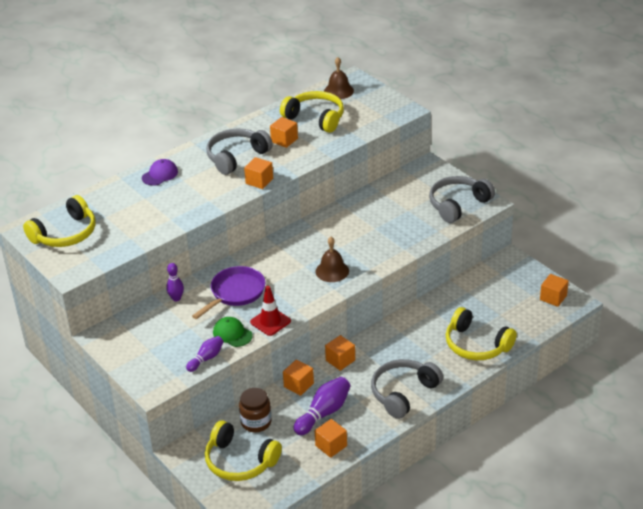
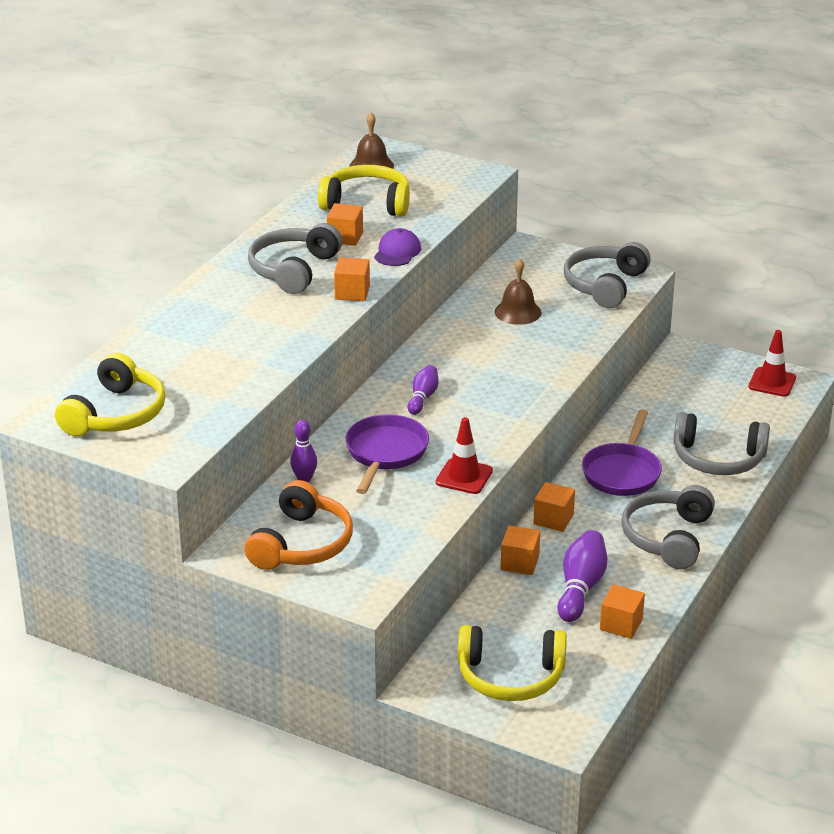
camera: 25 degrees left, 5 degrees down
purple cap [142,159,178,185] -> purple cap moved to [374,228,421,266]
purple bowling pin [186,336,224,372] -> purple bowling pin moved to [408,365,439,415]
green cap [213,317,253,347] -> none
brown jar [239,388,271,432] -> none
brown bell [315,237,349,282] -> brown bell moved to [494,258,542,325]
yellow headphones [446,307,517,360] -> grey headphones [673,412,770,475]
orange cube [540,274,569,307] -> red traffic cone [748,330,796,397]
none -> orange headphones [244,480,353,570]
none -> purple pan [582,410,662,496]

